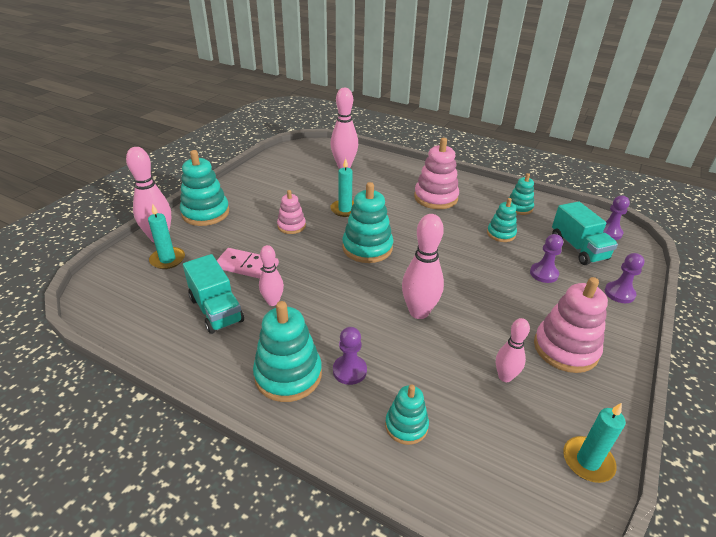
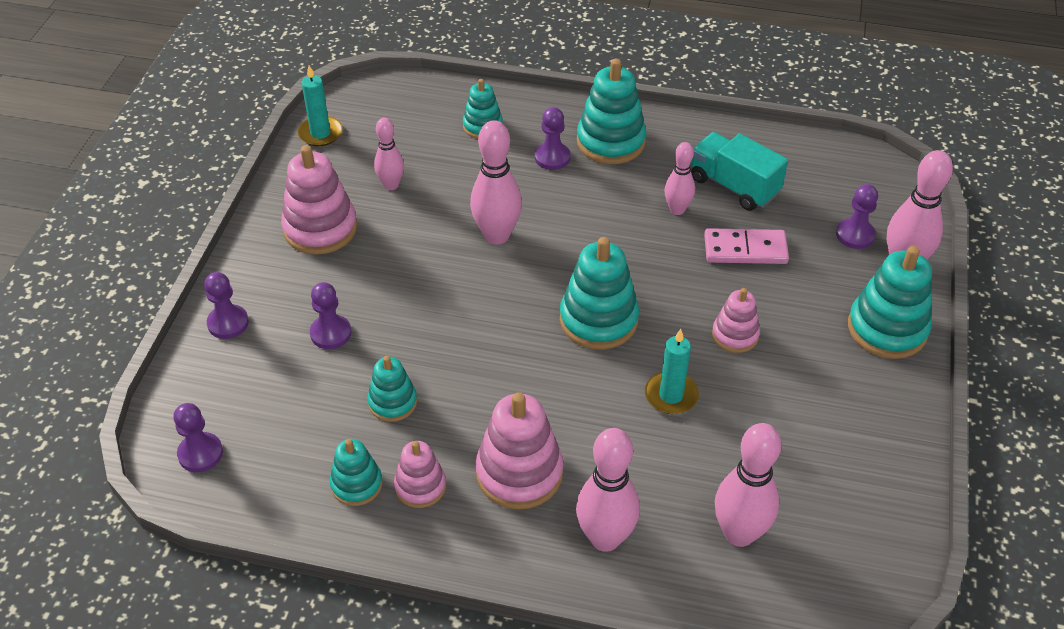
camera: 165 degrees right, 10 degrees up
turquoise candle [148,204,185,269] -> purple pawn [836,184,878,249]
turquoise truck [552,201,618,265] -> none
none -> pink stacking toy [394,441,446,508]
none -> pink bowling pin [576,428,640,552]

